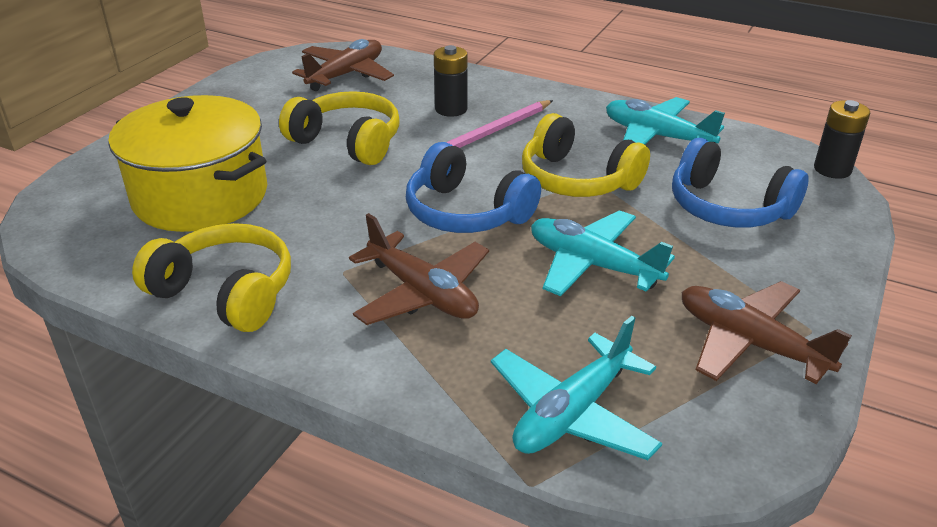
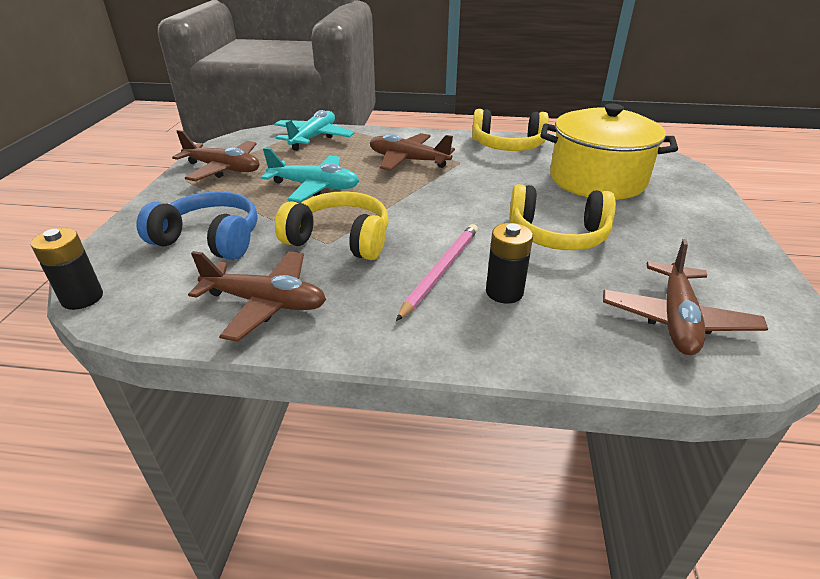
camera: 160 degrees right, 0 degrees up
blue headphones [406,142,541,233] -> none
turquoise plane [606,97,725,144] -> brown plane [188,251,326,342]

